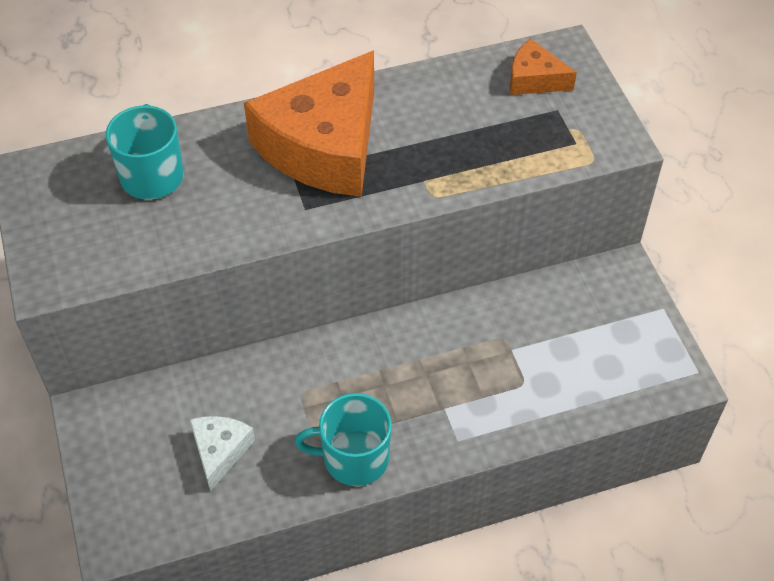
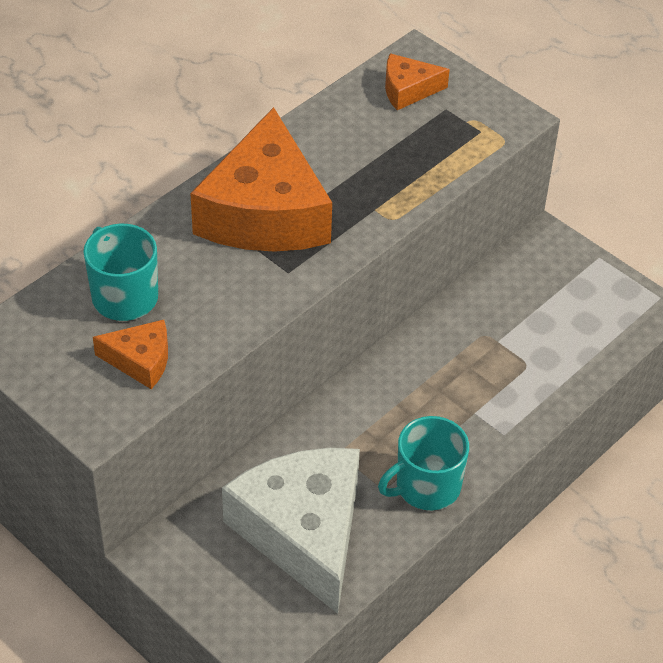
camera: 30 degrees left, 5 degrees down
white cheese [190,416,255,491] -> white cheese [222,448,360,614], size x2.18
none -> orange cheese [93,320,168,389]

